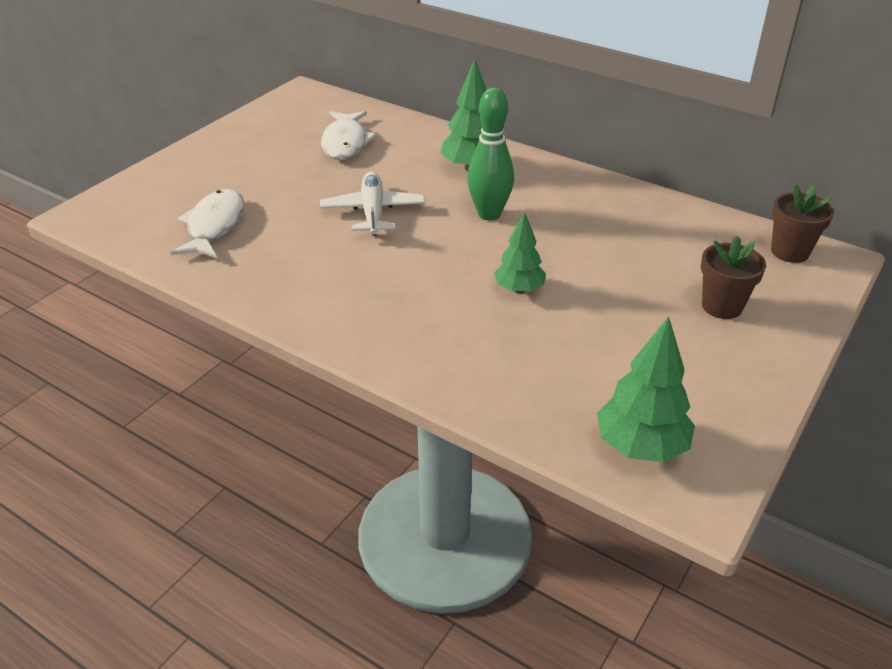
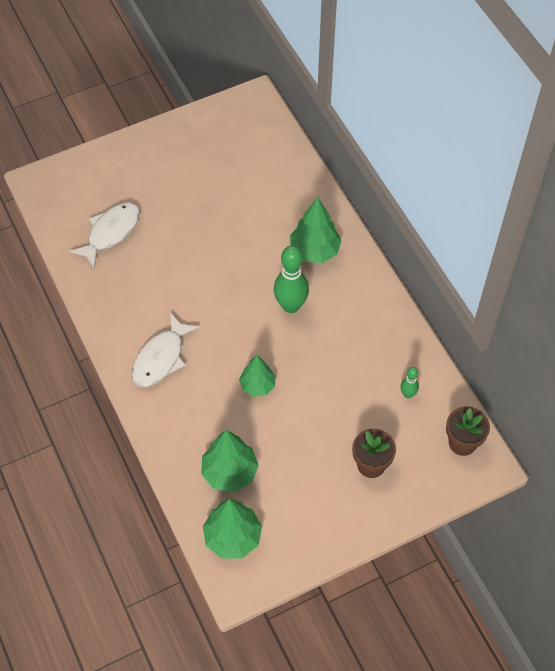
camera: 30 degrees right, 20 degrees up
white plane [320,171,425,236] -> none
white fish [321,111,377,160] -> white fish moved to [132,312,199,387]
none -> green tree [201,430,259,492]
none -> green bowling pin [400,367,419,398]

